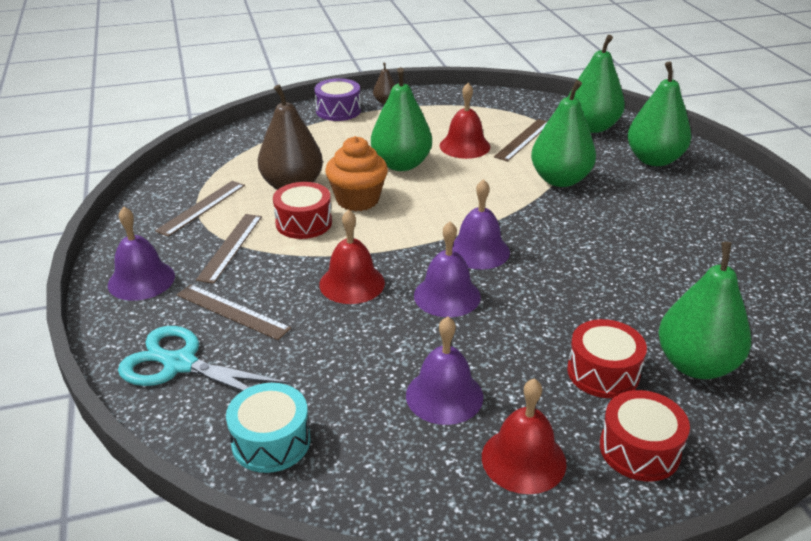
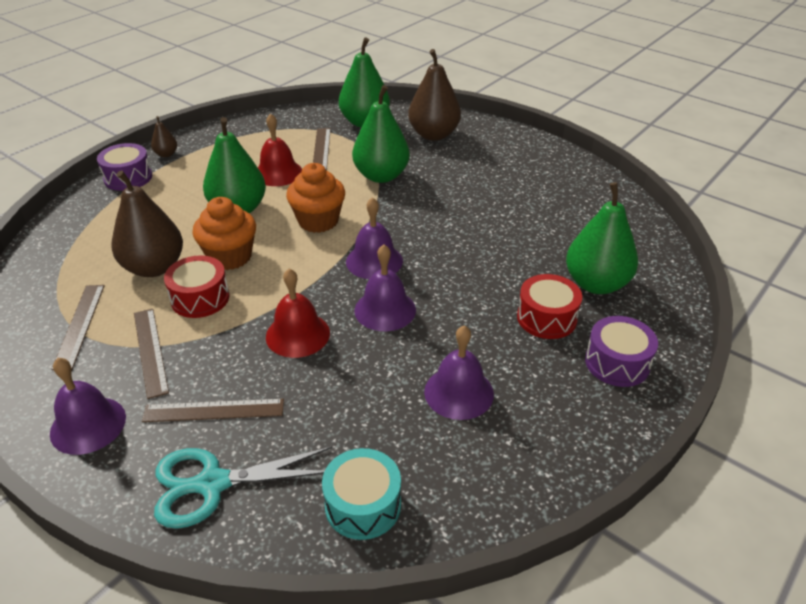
camera: 35 degrees left, 5 degrees up
red bell [482,378,566,494] -> none
red drum [600,390,690,481] -> purple drum [585,316,658,387]
green pear [627,61,691,166] -> brown pear [408,49,461,141]
none -> orange cupcake [286,163,345,233]

